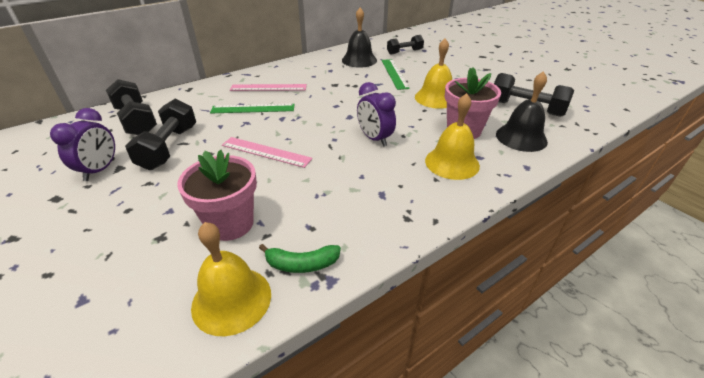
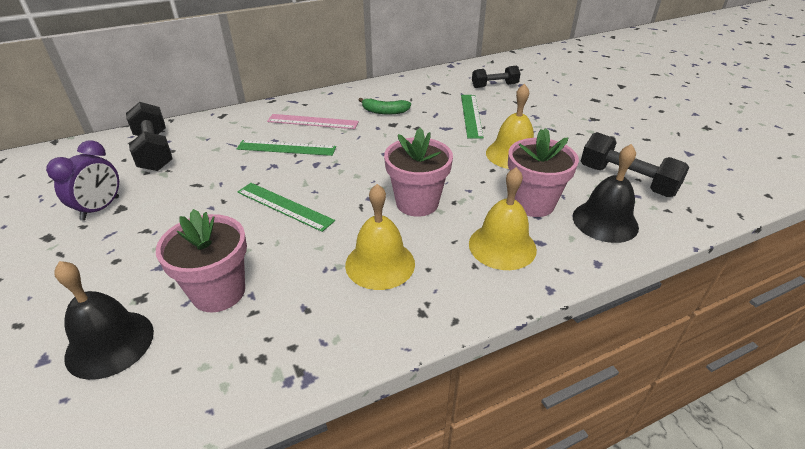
camera: 10 degrees right, 0 degrees up
black dumbbell [125,99,196,170] -> none
yellow bell [191,222,271,336] -> yellow bell moved to [345,184,415,290]
pink ruler [222,137,313,168] -> green ruler [237,183,335,232]
green banana [259,244,341,273] -> green banana moved to [359,98,411,115]
black bell [342,8,377,67] -> black bell moved to [54,261,154,380]
purple clock [357,82,396,147] -> pink flower pot [384,128,453,217]

